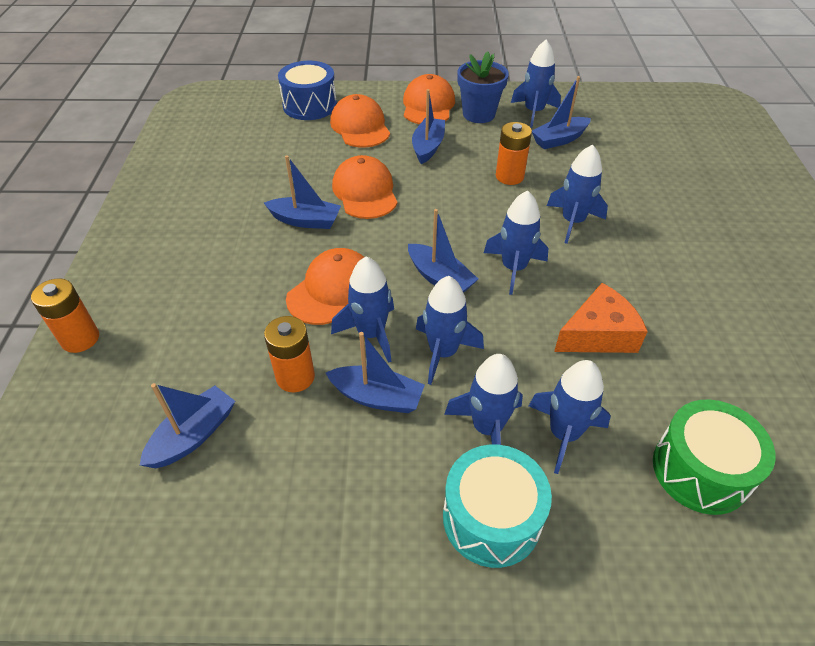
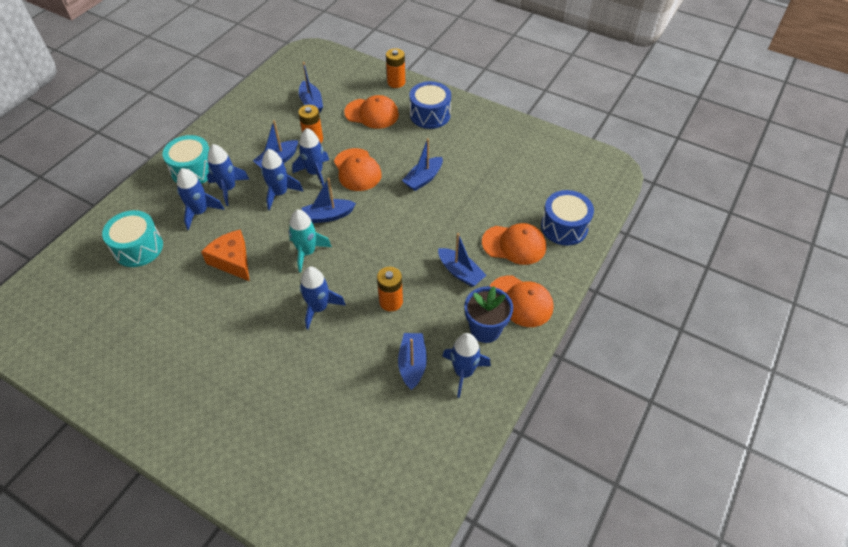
camera: 120 degrees right, 5 degrees up
orange cap [332,155,398,219] -> orange cap moved to [344,95,399,129]
blue rocket [484,190,548,295] -> turquoise rocket [289,209,332,272]
orange cheese [554,283,648,353] -> orange cheese turned 135 degrees clockwise [201,229,250,281]
green drum [653,400,776,515] -> turquoise drum [102,210,163,267]
none -> blue drum [409,81,451,129]

